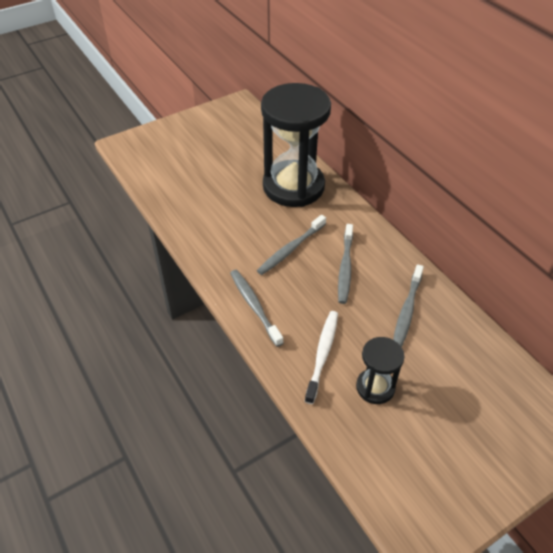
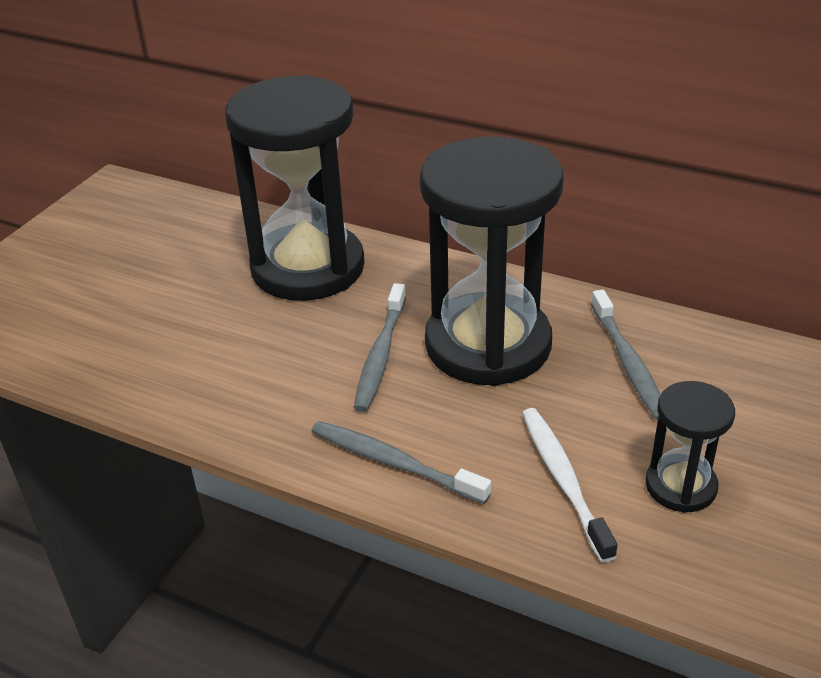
camera: 30 degrees left, 10 degrees down
grey toothbrush [338,224,353,304] -> black hourglass [420,136,563,386]

